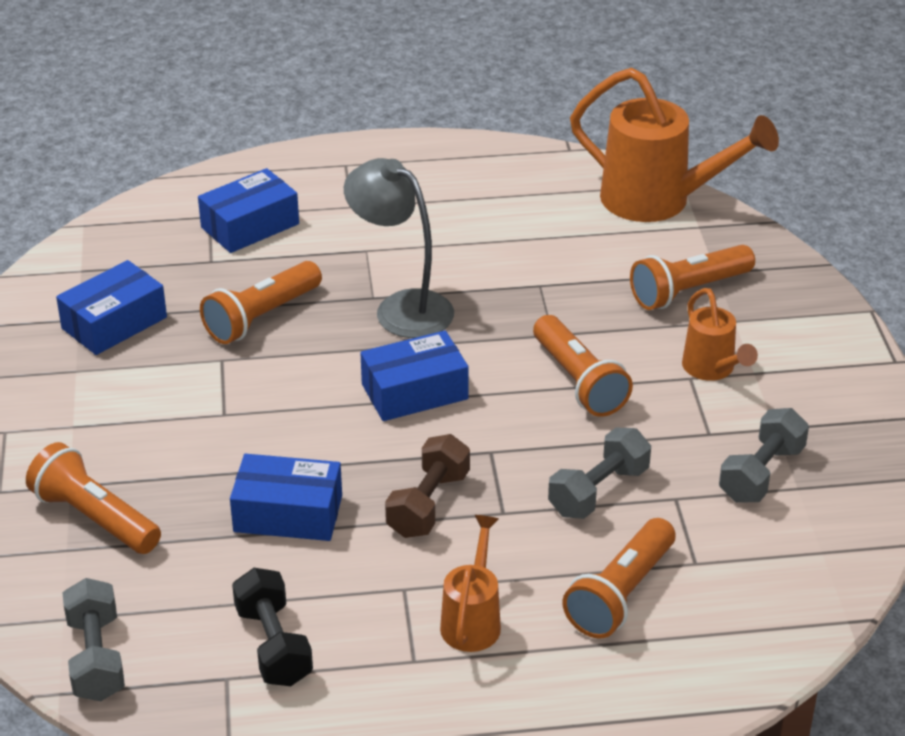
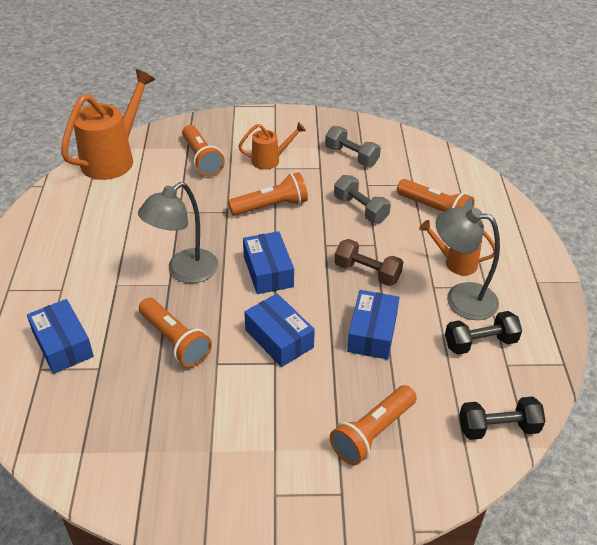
camera: 85 degrees left, 5 degrees up
blue box [56,260,167,355] -> blue box moved to [244,294,315,367]
grey dumbbell [63,578,125,701] -> black dumbbell [459,396,546,440]
none -> grey lamp [436,207,500,320]

